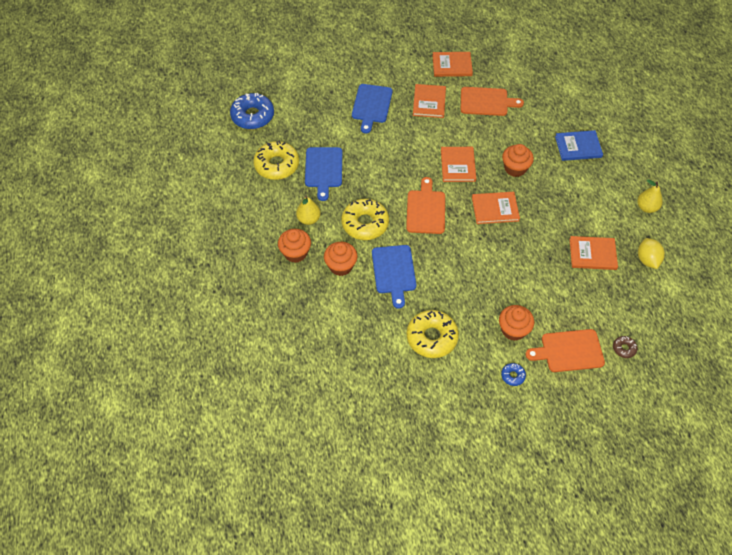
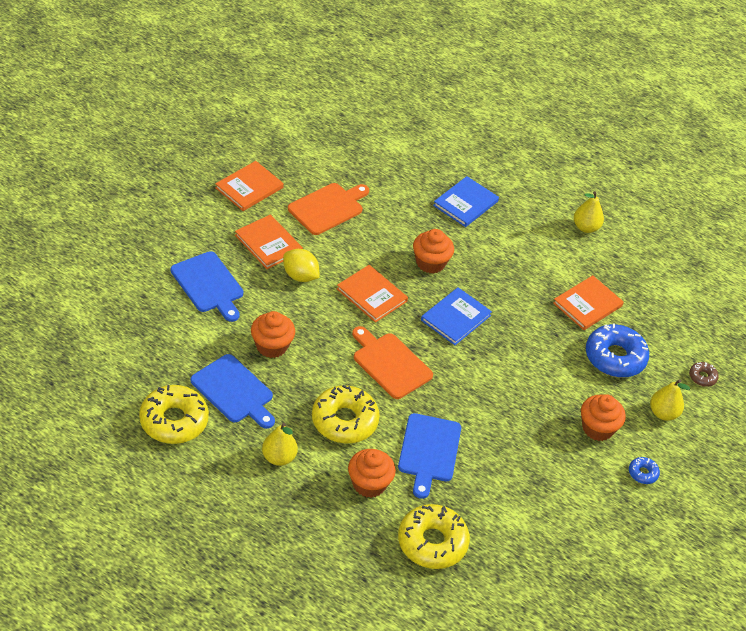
camera: 50 degrees left, 10 degrees down
blue donut [230,93,274,129] -> blue donut moved to [586,323,649,377]
orange cupcake [278,229,311,263] -> orange cupcake moved to [251,311,295,358]
blue cutting board [372,245,416,309] -> blue cutting board turned 60 degrees clockwise [398,413,461,499]
yellow donut [406,310,459,358] -> yellow donut moved to [398,504,470,569]
orange book [472,192,520,224] -> blue book [421,287,492,345]
orange cutting board [525,329,605,372] -> yellow pear [650,379,690,421]
yellow lemon [638,238,665,269] -> yellow lemon moved to [283,249,320,282]

